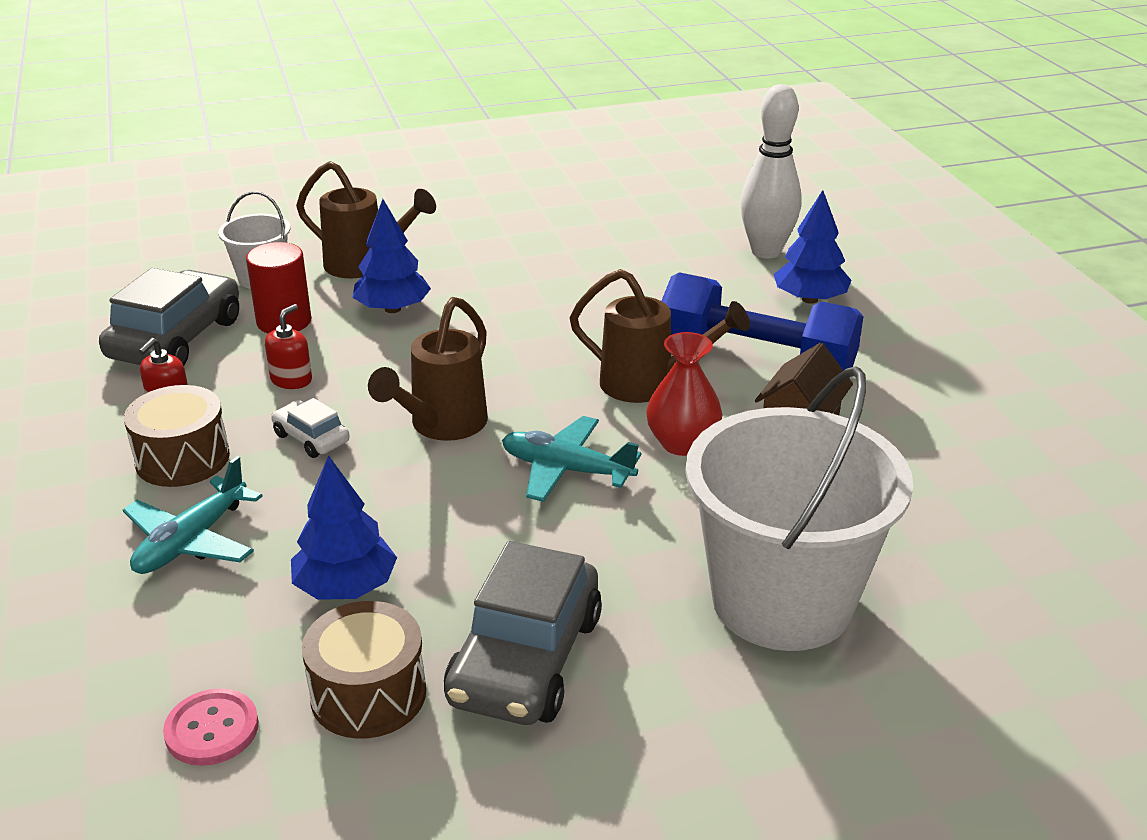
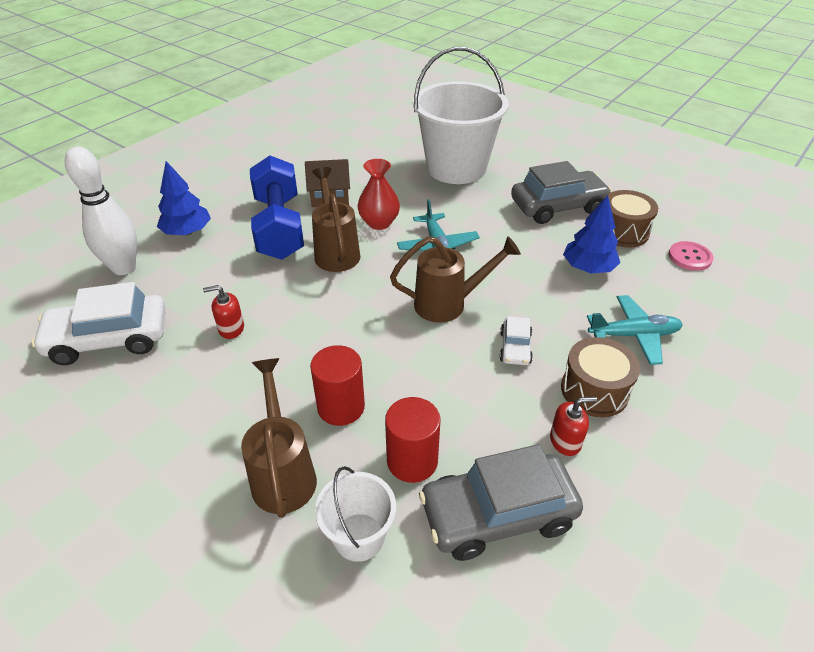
camera: 125 degrees left, 10 degrees up
red soap dispenser [265,304,312,389] -> red soap dispenser moved to [203,285,244,339]
blue tree [352,199,431,313] -> red cylinder [310,345,365,426]
none -> white car [31,282,166,365]

